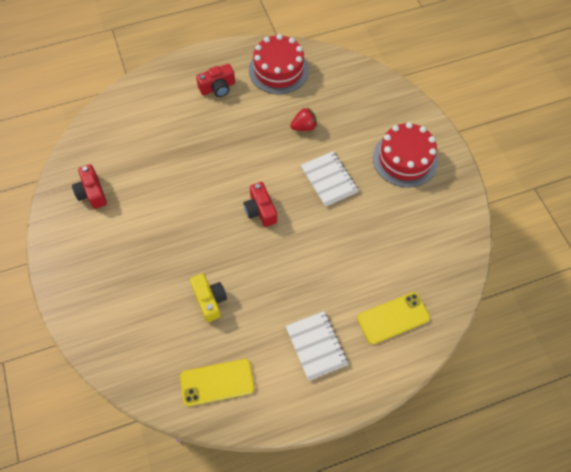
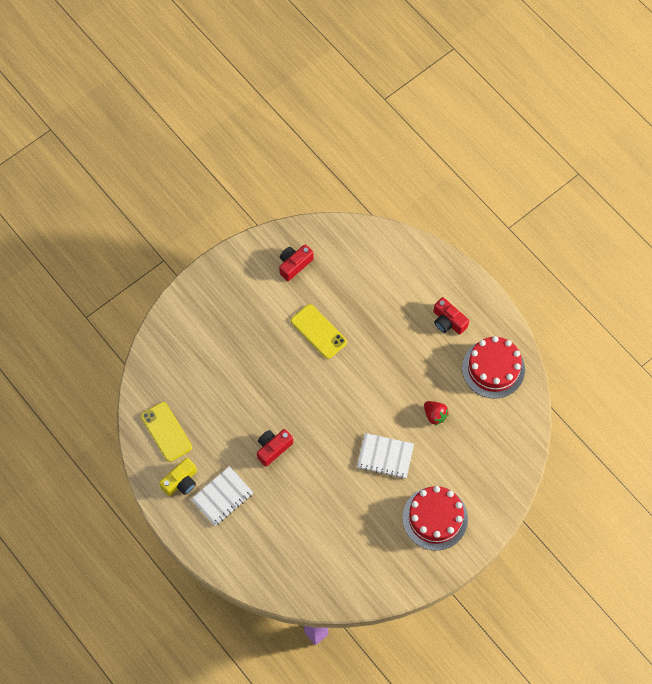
camera: 70 degrees right, 5 degrees up
yellow camera [190,273,227,322] -> yellow camera moved to [159,458,197,496]
red camera [243,182,277,227] -> red camera moved to [257,429,293,467]
white notebook [301,151,359,207] -> white notebook turned 60 degrees clockwise [357,433,414,479]
yellow phone [357,292,430,344] -> yellow phone moved to [291,304,347,359]

